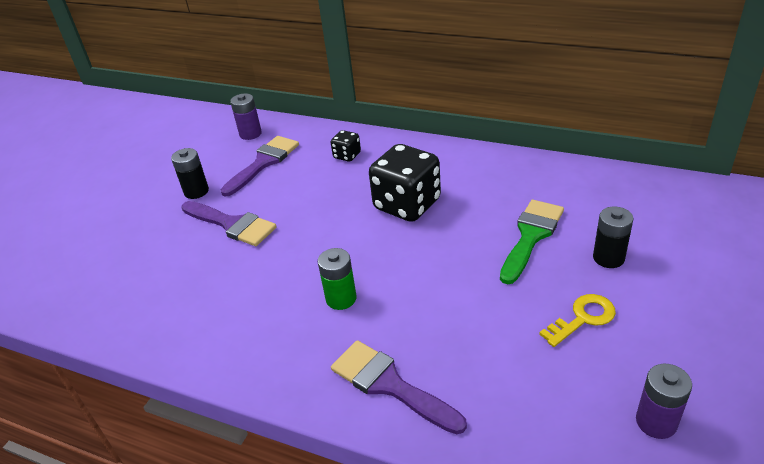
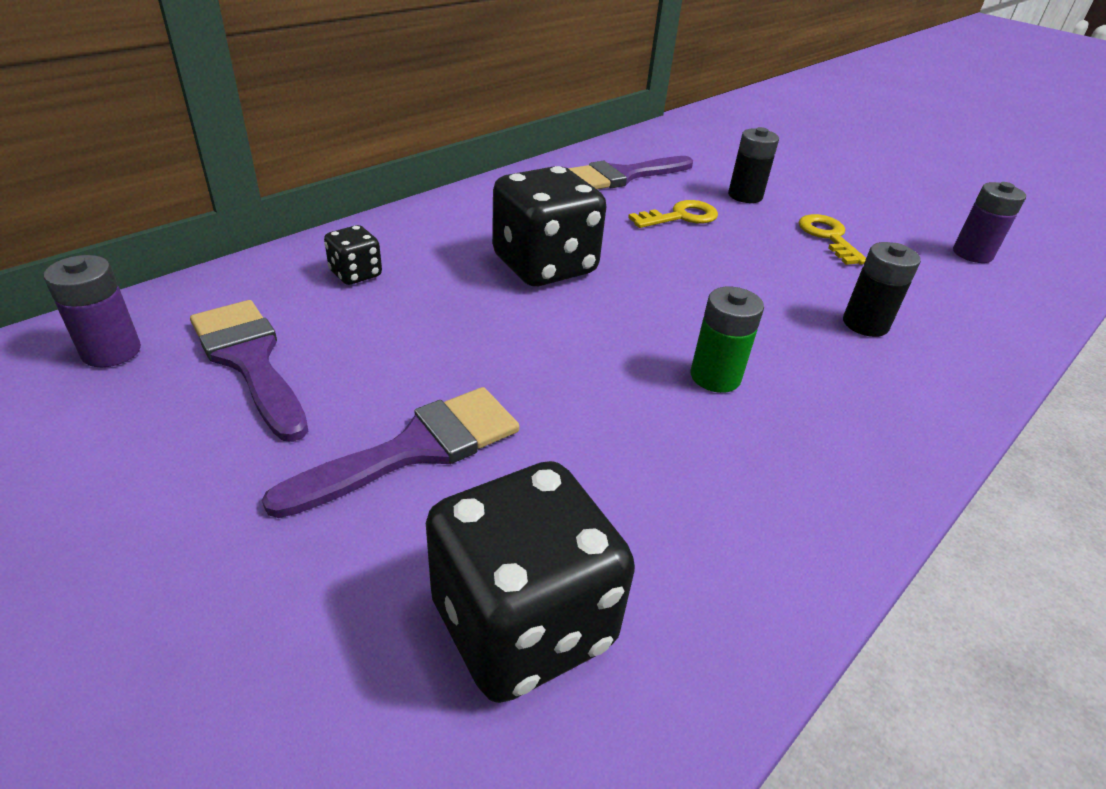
camera: 75 degrees left, 0 degrees up
black battery [171,148,209,199] -> black battery moved to [843,242,921,337]
purple brush [331,340,467,434] -> purple brush moved to [568,156,693,189]
green brush [500,200,564,284] -> yellow key [628,200,718,228]
none -> black dice [426,461,635,703]

